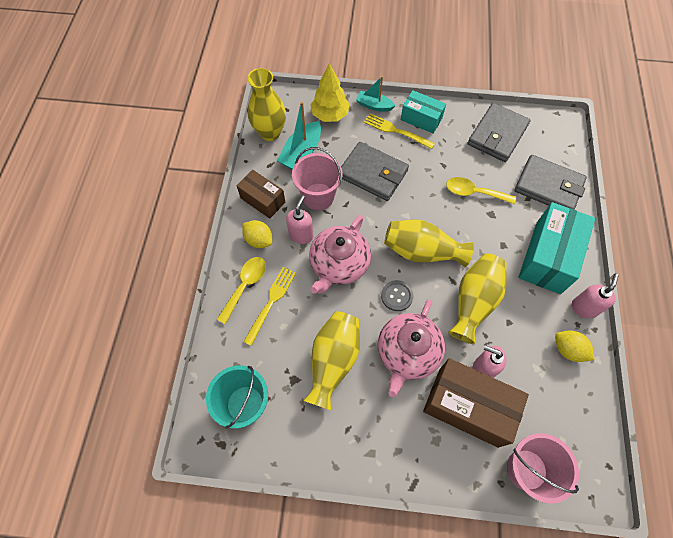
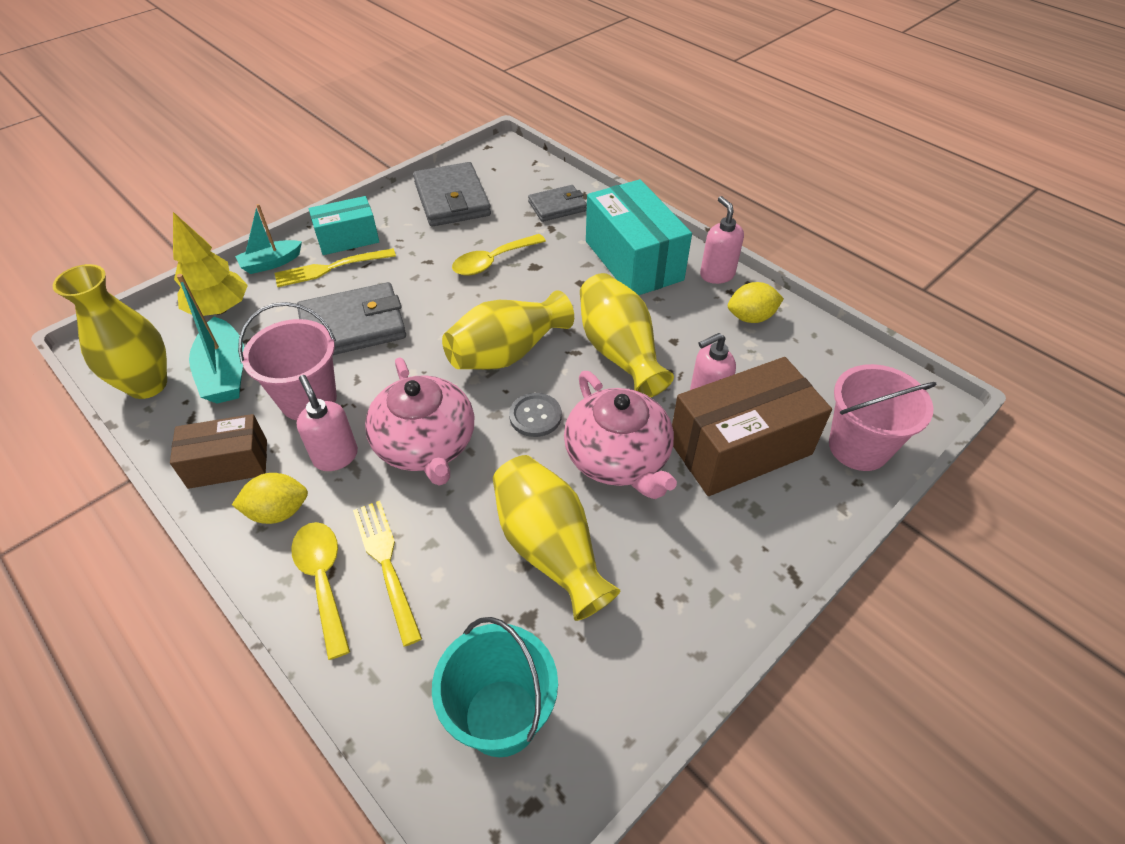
camera: 50 degrees left, 15 degrees down
grey wallet [515,155,587,210] -> grey wallet [528,185,587,222], size x0.61

